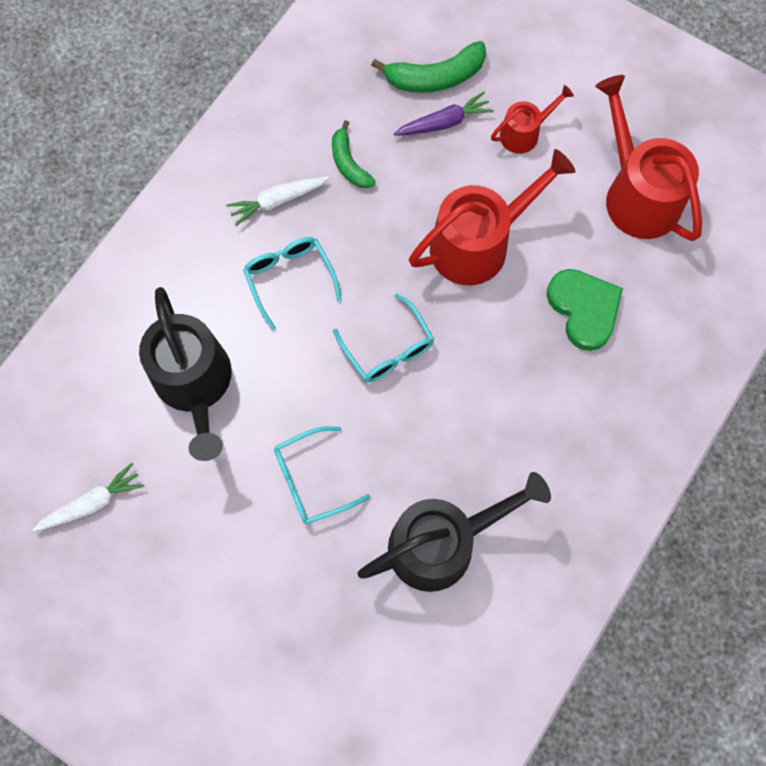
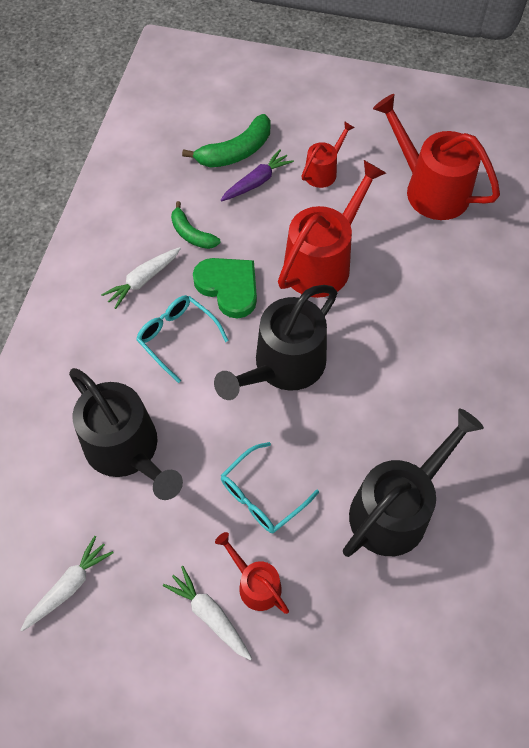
camera: 20 degrees left, 10 degrees down
turquoise glasses [333,293,434,382] -> black watering can [214,285,337,400]
green heart [547,269,623,351] -> green heart moved to [193,258,257,318]
none -> white carrot [163,566,252,660]
none -> red watering can [215,532,289,614]

